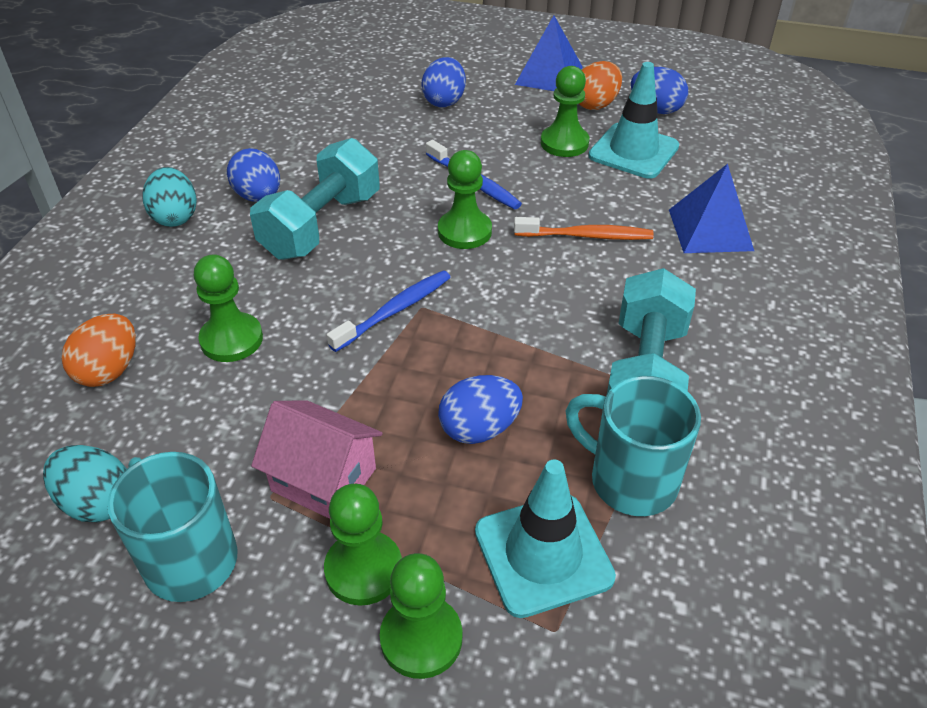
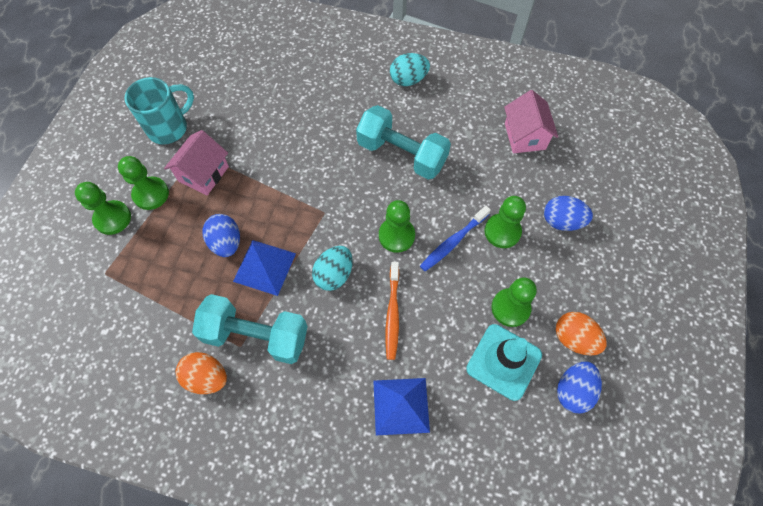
camera: 90 degrees right, 20 degrees up
turquoise egg [43,445,127,522] -> turquoise egg moved to [312,246,353,291]
orange egg [61,314,136,387] -> orange egg moved to [175,352,227,394]
green pawn [194,254,263,362] -> green pawn moved to [485,196,526,248]
blue egg [227,148,280,202] -> none
blue toothbrush [327,270,451,352] -> none
turquoise traffic cone [475,459,616,618] -> none
blue pyramid [515,15,583,91] -> blue pyramid moved to [233,240,296,296]
turquoise mug [566,376,701,516] -> none
none -> pink house [504,90,558,153]

